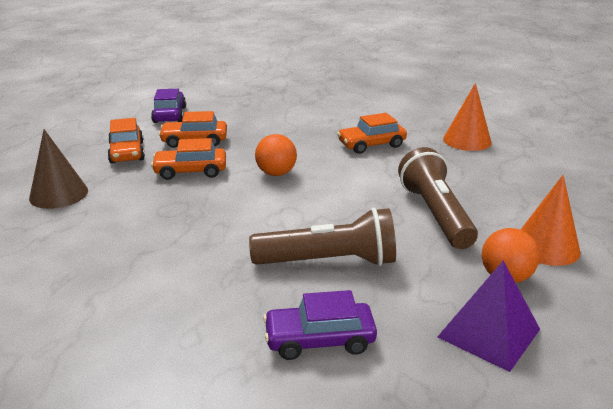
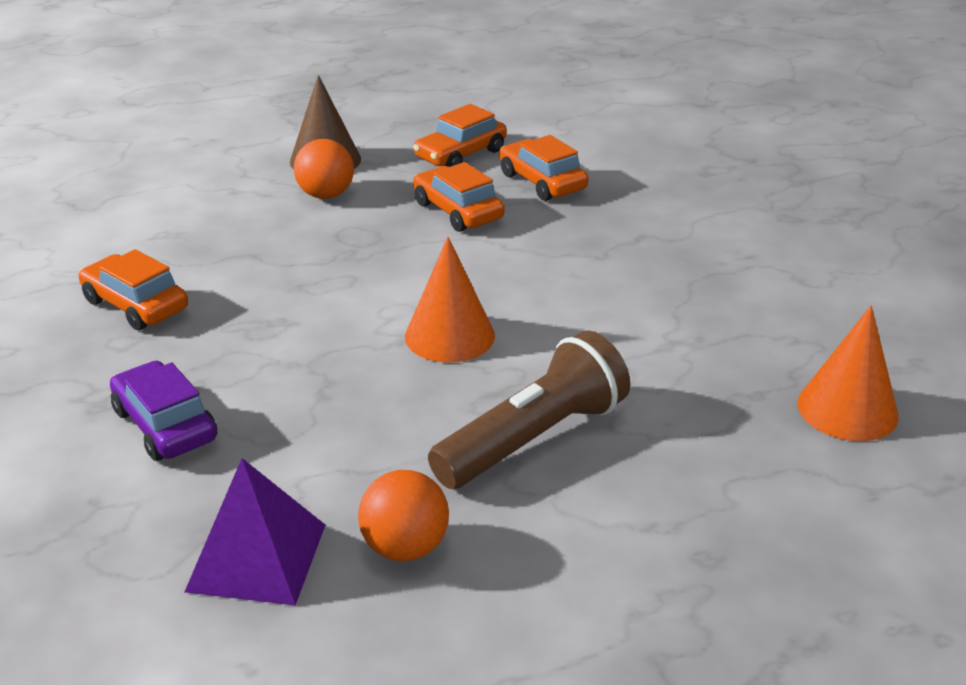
camera: 60 degrees right, 5 degrees up
purple car [151,89,186,123] -> none
brown flashlight [249,208,396,266] -> none
orange ball [255,134,297,176] -> orange ball moved to [294,139,354,199]
orange car [337,113,407,154] -> orange car moved to [79,249,188,330]
orange cone [520,175,581,266] -> orange cone moved to [405,237,495,363]

